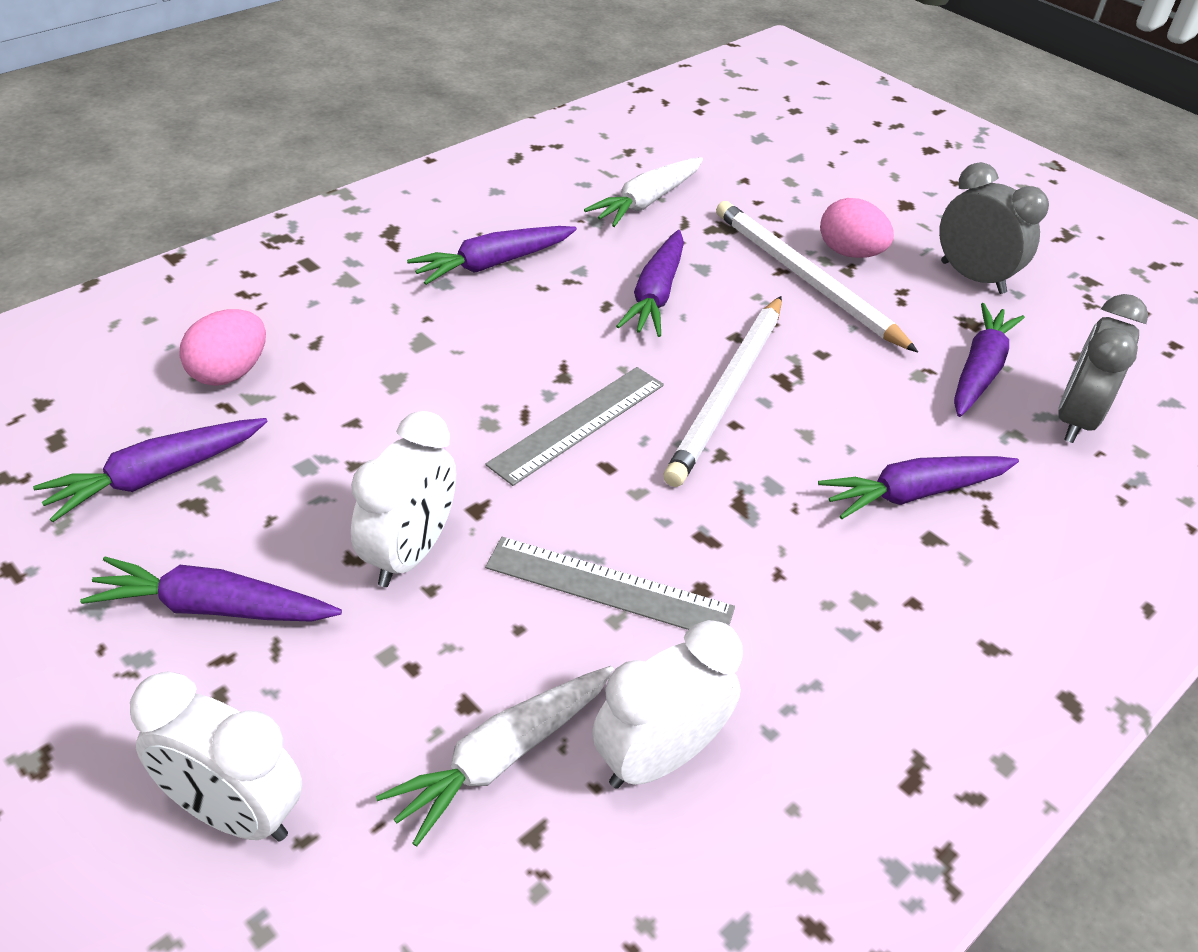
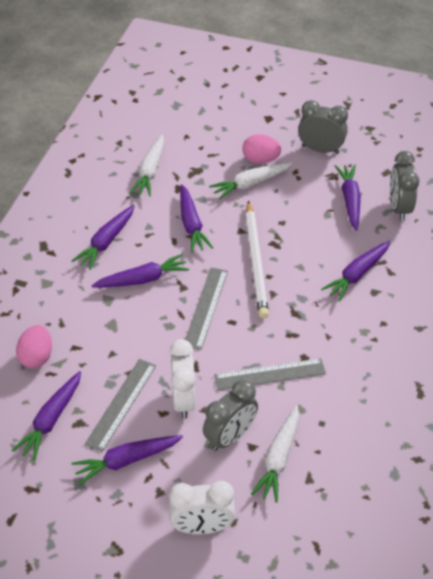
camera: 25 degrees left, 5 degrees up
white clock [592,620,743,789] -> none
white pencil [716,201,918,352] -> white carrot [209,162,293,200]
none -> grey ruler [85,359,156,452]
none -> purple carrot [91,254,189,288]
none -> grey clock [203,380,258,451]

